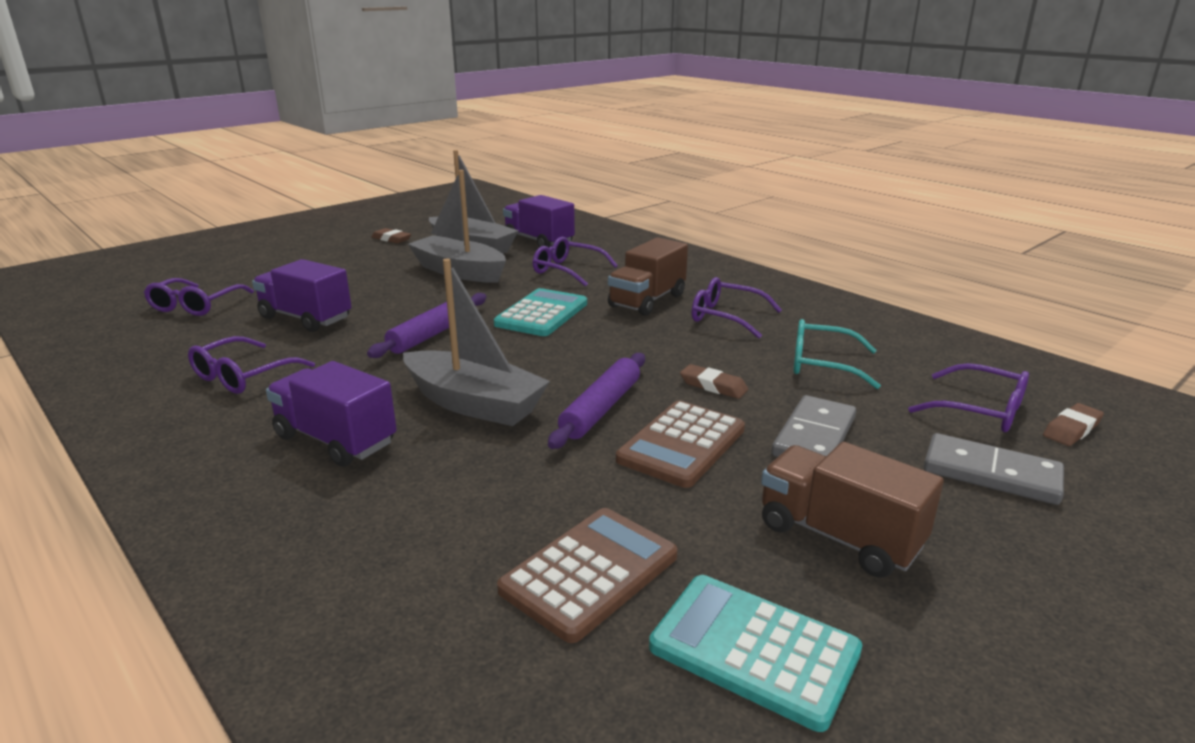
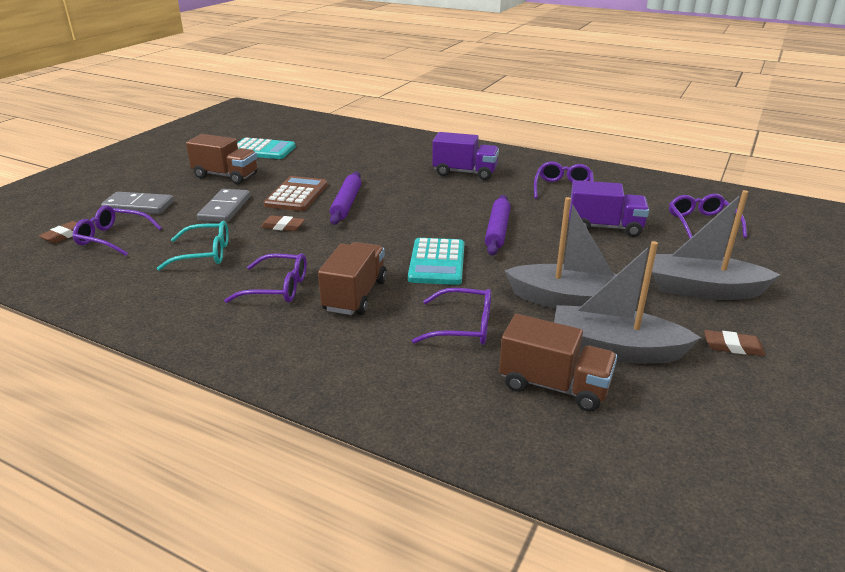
camera: 160 degrees right, 5 degrees up
grey boat [403,258,550,426] -> grey boat moved to [652,190,780,300]
brown calculator [497,508,678,643] -> none
purple truck [503,195,575,248] -> brown truck [499,314,618,412]

